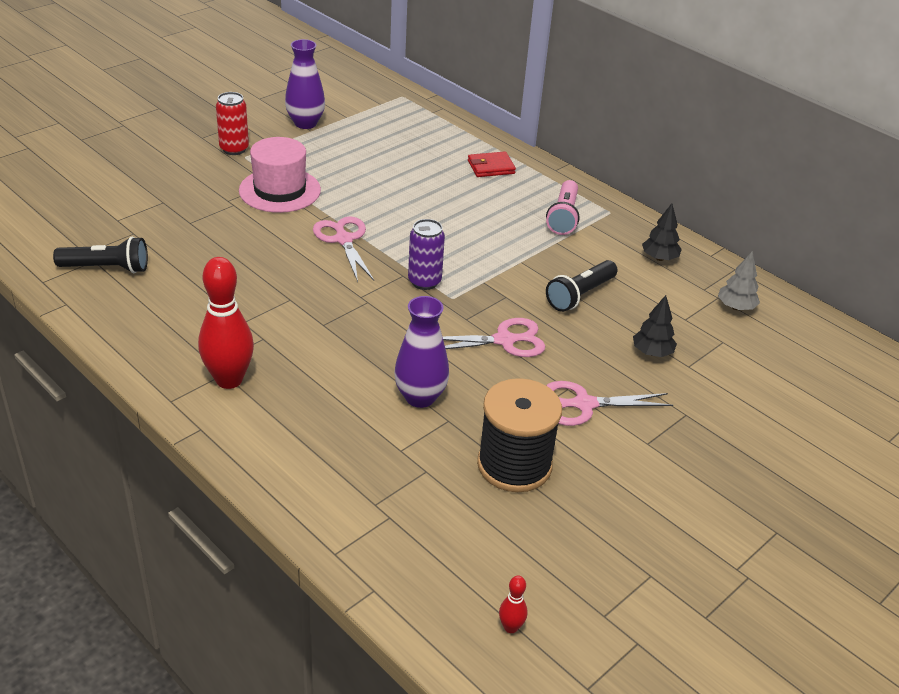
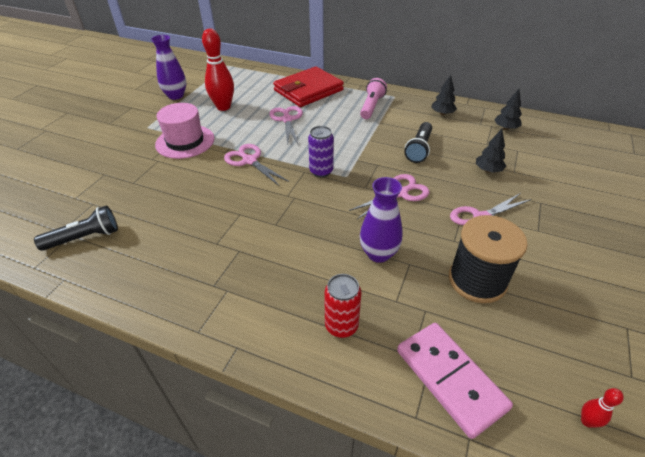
camera: 20 degrees left, 5 degrees up
red bowling pin [198,257,254,389] -> red bowling pin moved to [202,28,234,111]
red can [216,92,249,155] -> red can moved to [324,274,362,338]
red wallet [468,152,516,177] -> red wallet [273,66,344,107], size x2.10
pink flashlight [546,180,580,235] -> pink flashlight turned 150 degrees counterclockwise [360,78,387,119]
grey tree [718,251,760,310] -> black tree [494,89,522,130]
none -> pink scissors [269,106,303,146]
none -> pink domino [397,323,513,439]

